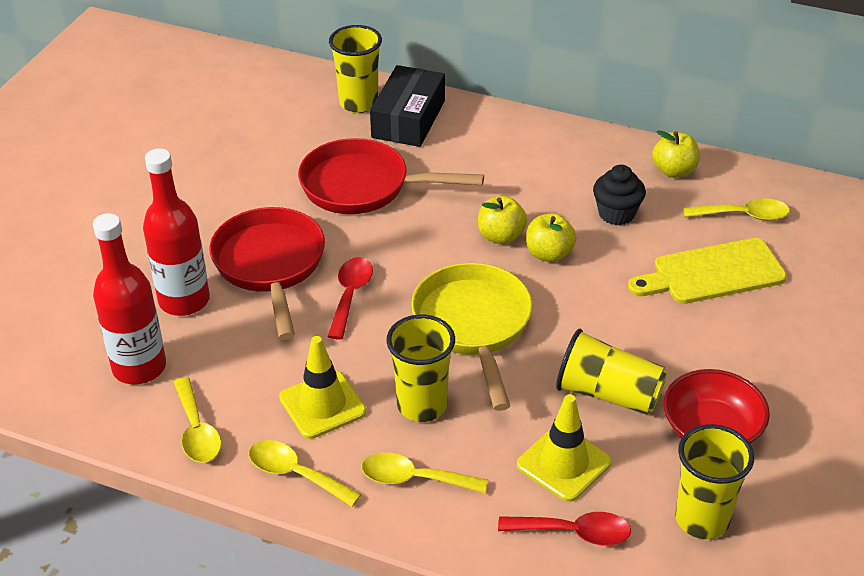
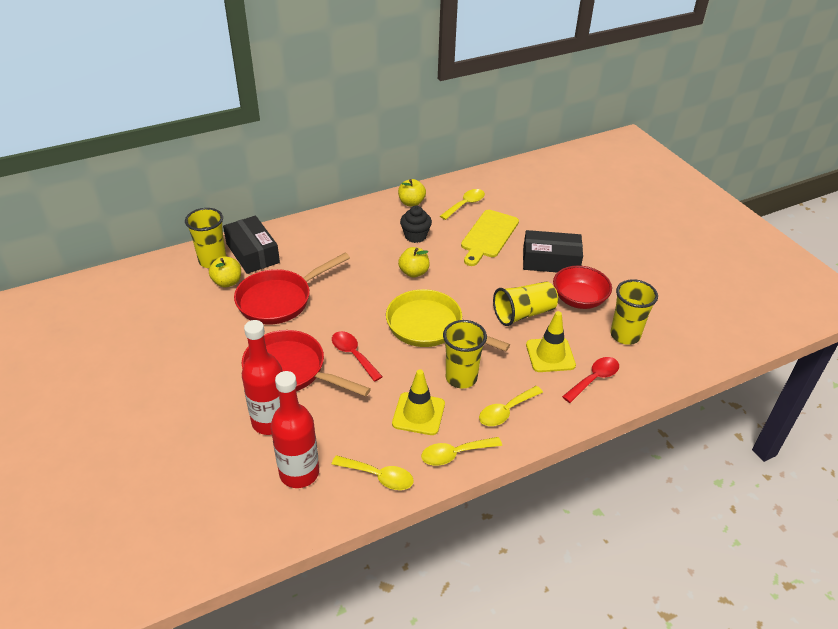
camera: 50 degrees left, 0 degrees up
yellow apple [478,196,527,244] -> yellow apple moved to [209,256,241,287]
none -> black box [523,230,583,272]

